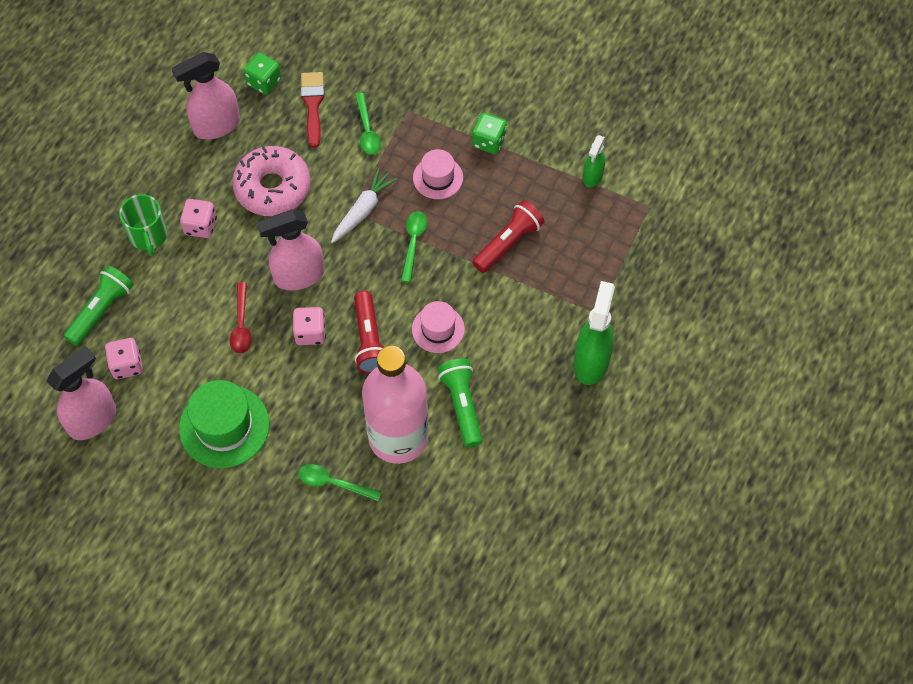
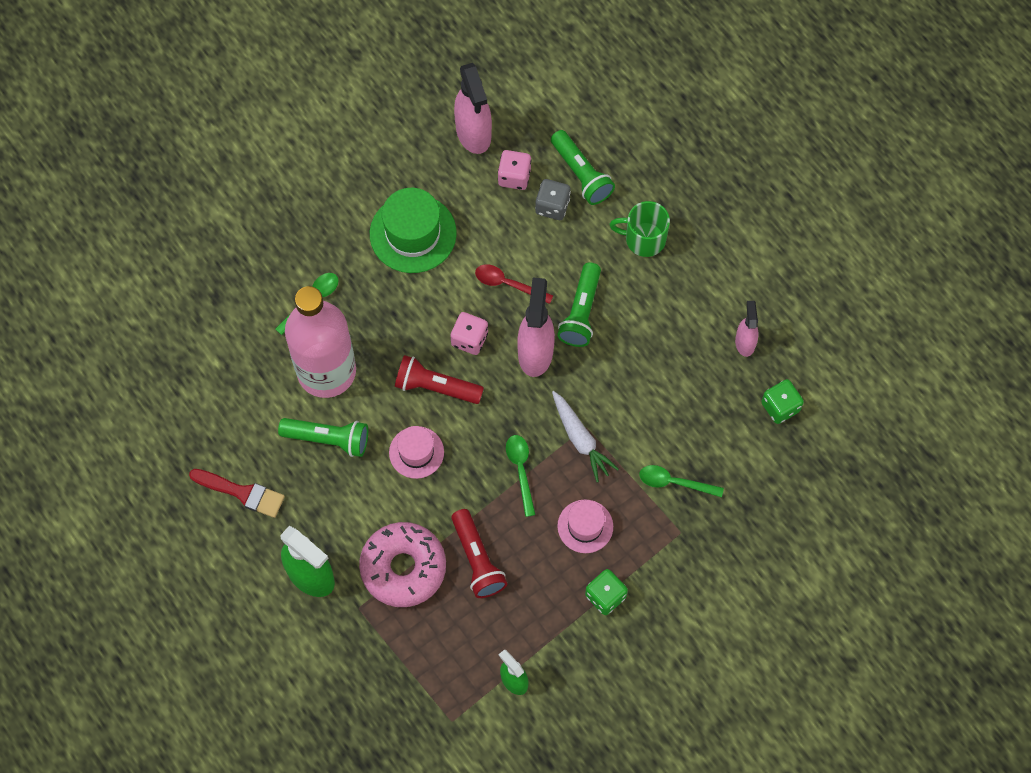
camera: 115 degrees right, 5 degrees up
pink spray bottle [172,52,240,139] -> pink spray bottle [735,301,759,357], size x0.58
pink dice [180,199,217,238] -> none
pink donut [232,146,311,216] -> pink donut moved to [359,522,446,607]
red brush [301,72,325,148] -> red brush moved to [189,469,285,518]
green spoon [401,211,428,282] -> green spoon turned 135 degrees counterclockwise [506,435,536,517]
none -> grey dice [535,179,571,220]
none -> green flashlight [557,262,601,347]

